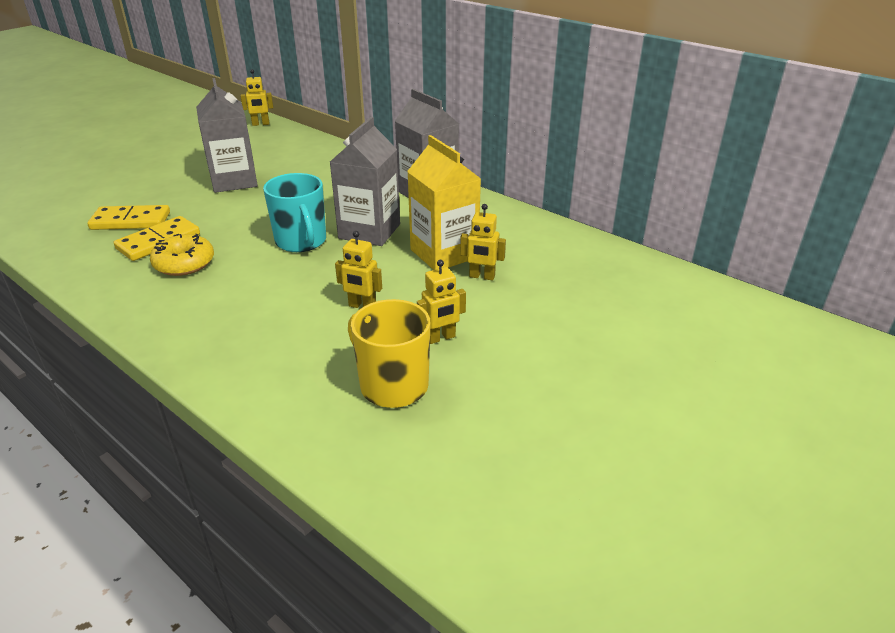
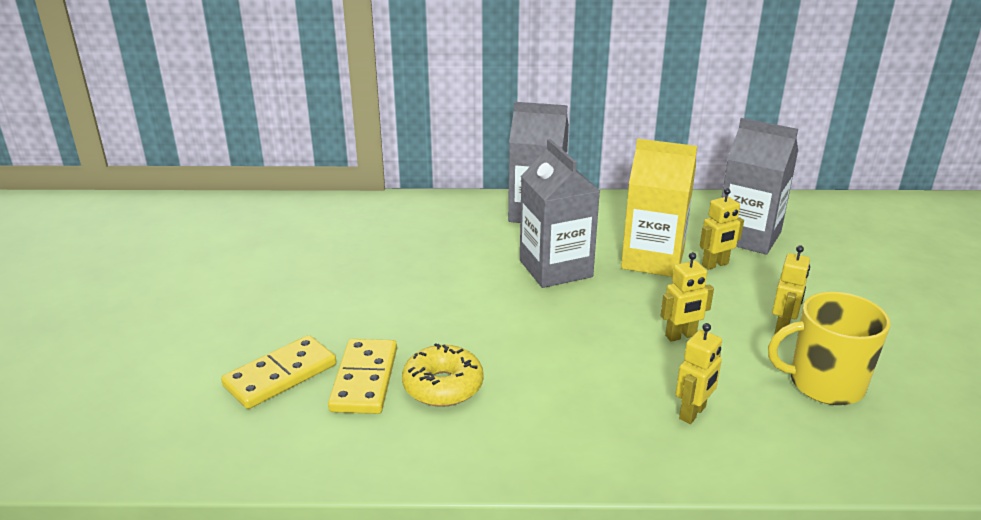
camera: 40 degrees left, 5 degrees down
grey carton [196,78,258,193] -> grey carton moved to [721,118,798,255]
yellow robot [241,69,273,126] -> yellow robot moved to [676,323,722,424]
turquoise mug [263,173,326,252] -> none

